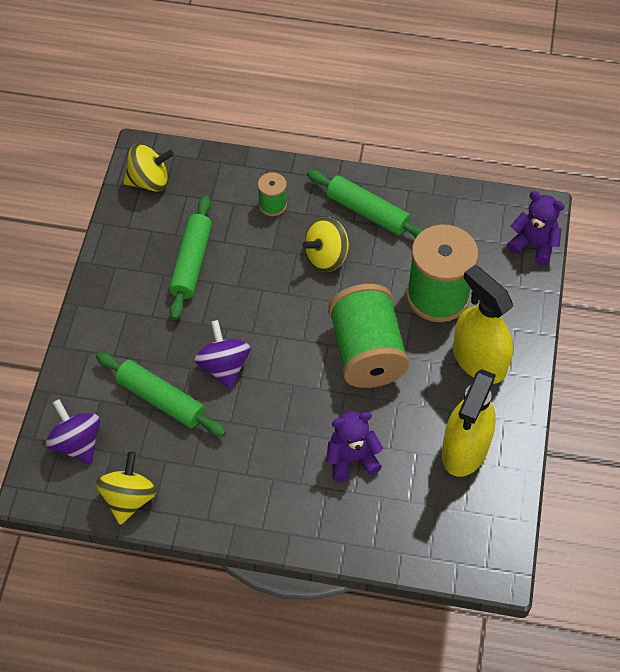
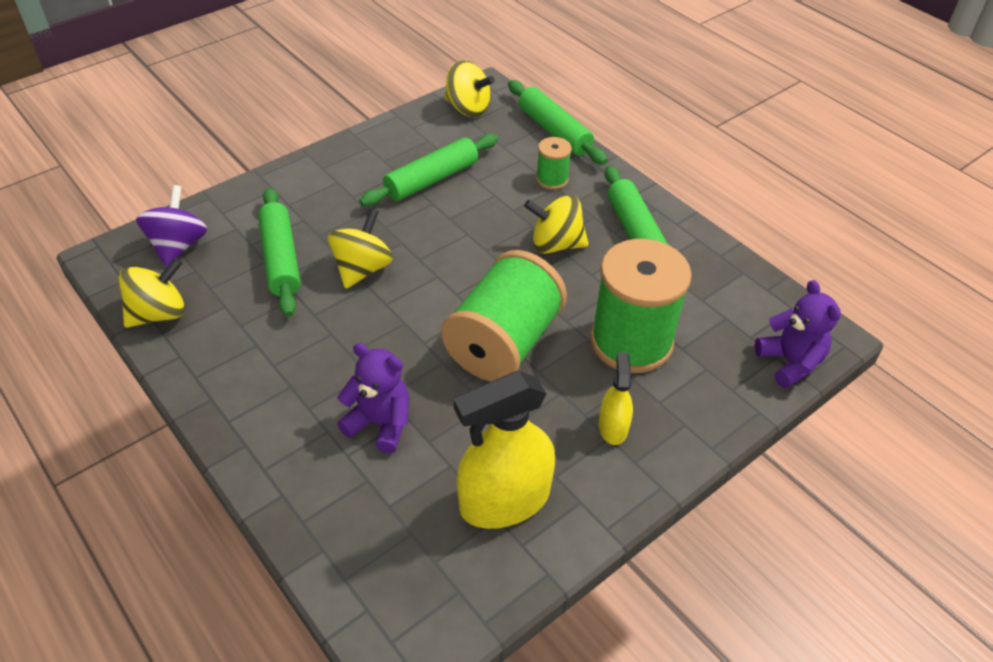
camera: 40 degrees right, 10 degrees down
purple spinning top [194,320,251,389] -> yellow spinning top [328,209,393,289]
yellow spray bottle [453,265,513,384] -> yellow spray bottle [599,352,633,445], size x0.51
none -> green rolling pin [508,80,607,165]

